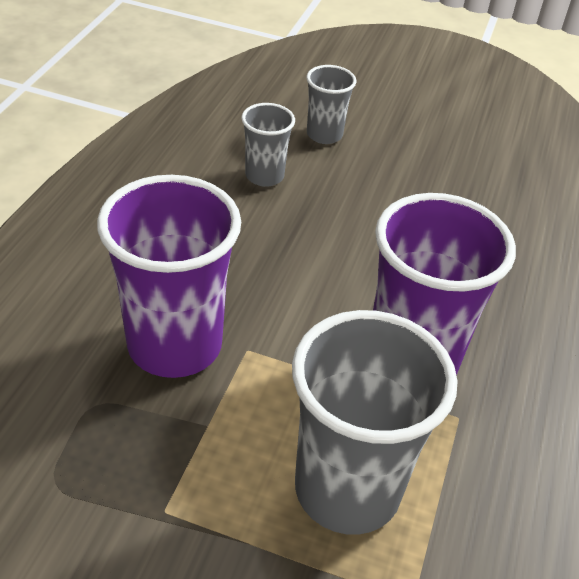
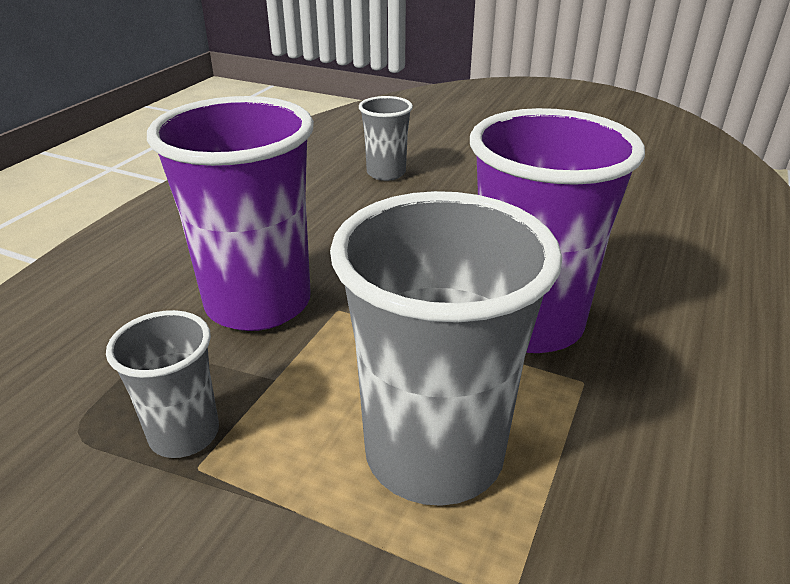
camera: 10 degrees right, 10 degrees down
grey cup [306,65,356,144] -> grey cup moved to [106,310,219,458]

